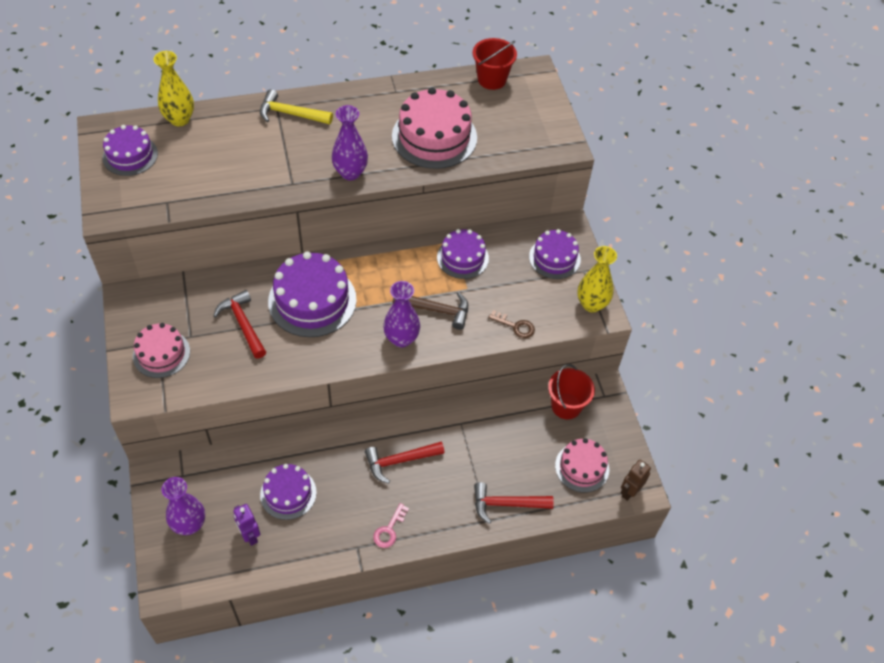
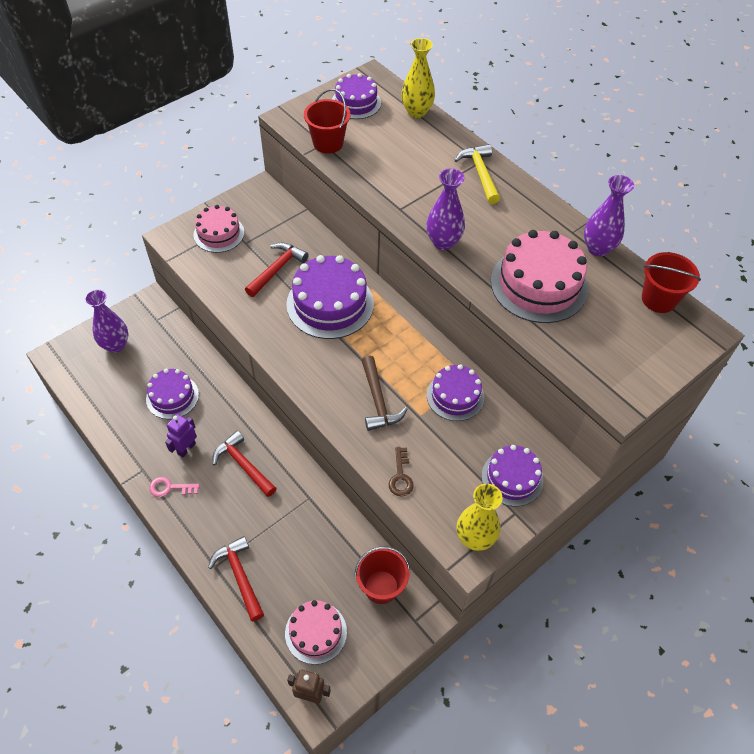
camera: 65 degrees right, 0 degrees up
purple robot [233,504,260,546] -> purple robot moved to [165,414,197,457]
purple vase [383,281,420,347] -> purple vase moved to [584,175,634,257]
none -> red bucket [304,89,351,154]

